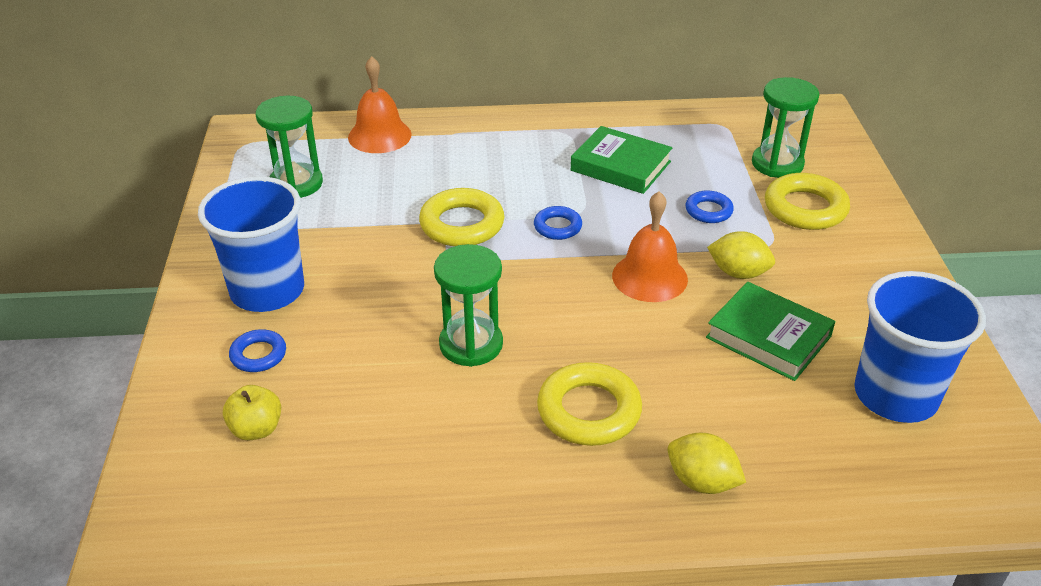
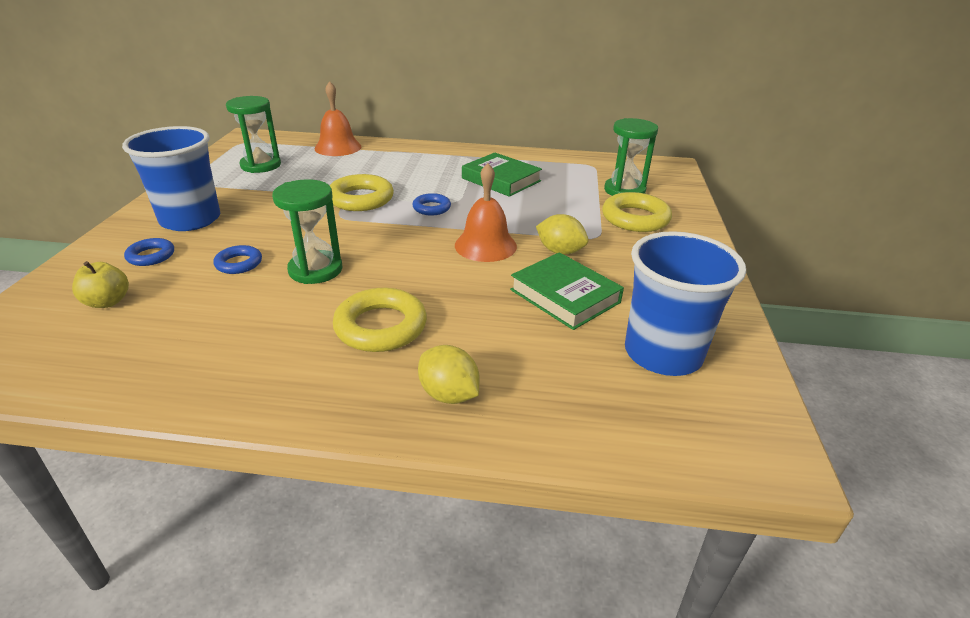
camera: 10 degrees right, 5 degrees down
blue ring [686,190,734,223] -> blue ring moved to [213,245,262,274]

